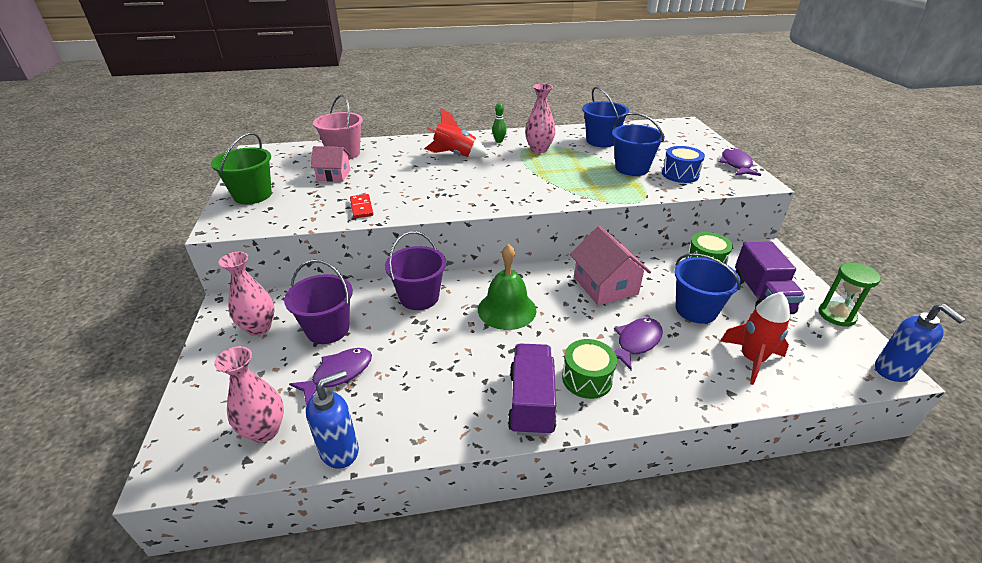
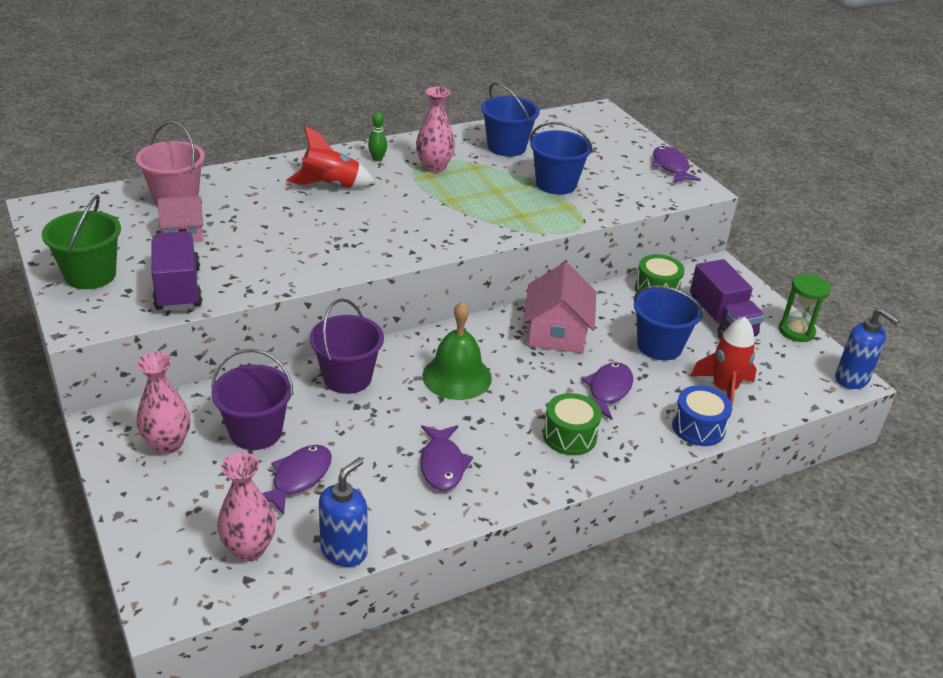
camera: 20 degrees left, 0 degrees up
red domino [350,194,373,218] -> none
purple truck [508,343,557,437] -> purple truck moved to [151,231,202,311]
pink house [570,226,651,305] -> pink house turned 45 degrees clockwise [524,262,596,353]
blue drum [662,146,705,183] -> blue drum moved to [672,386,732,446]
none -> purple fish [420,425,473,491]

